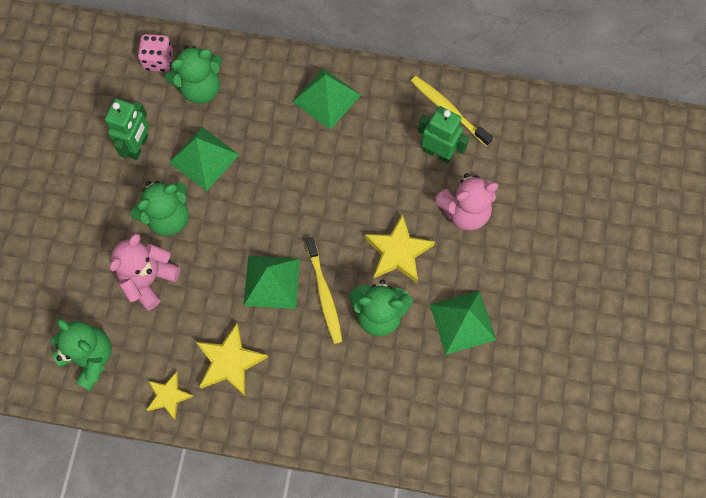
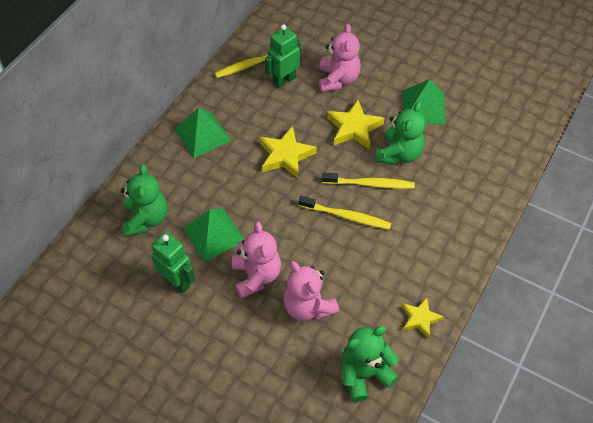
camera: 70 degrees left, 15 degrees down
green teddy bear [131,181,189,236] -> pink teddy bear [232,222,281,299]
pink dice [138,34,173,72] -> none
yellow star [196,323,268,396] -> yellow star moved to [260,126,317,178]
green pyramid [243,256,300,309] -> yellow toothbrush [299,196,391,230]

